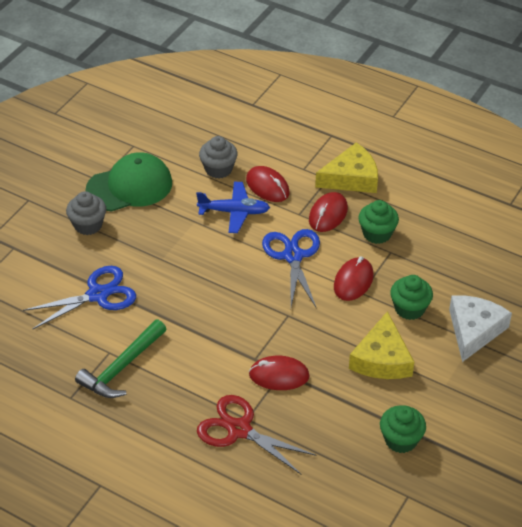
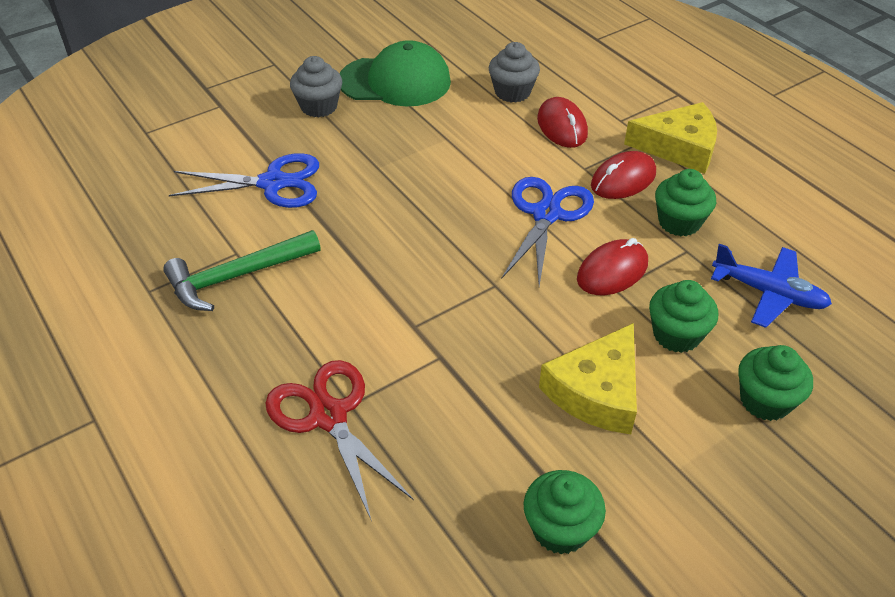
camera: 25 degrees right, 0 degrees up
blue plane [196,182,270,233] -> blue plane moved to [711,244,832,328]
red mouse [249,356,310,390] -> none
white cheese [449,295,512,362] -> green cupcake [738,345,813,421]

